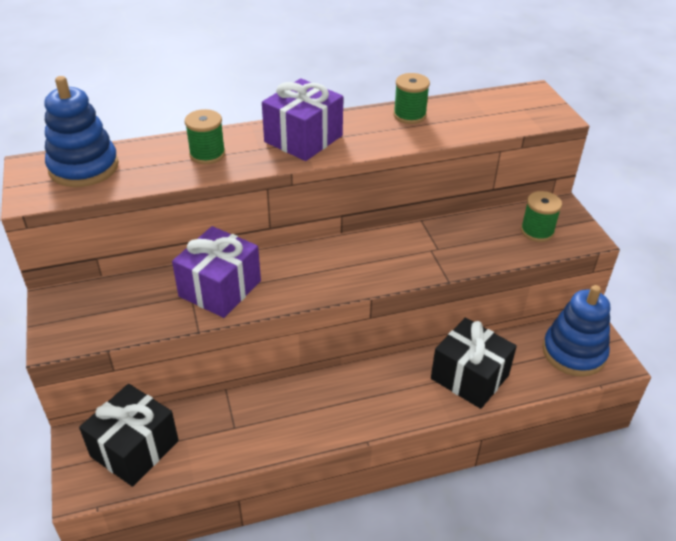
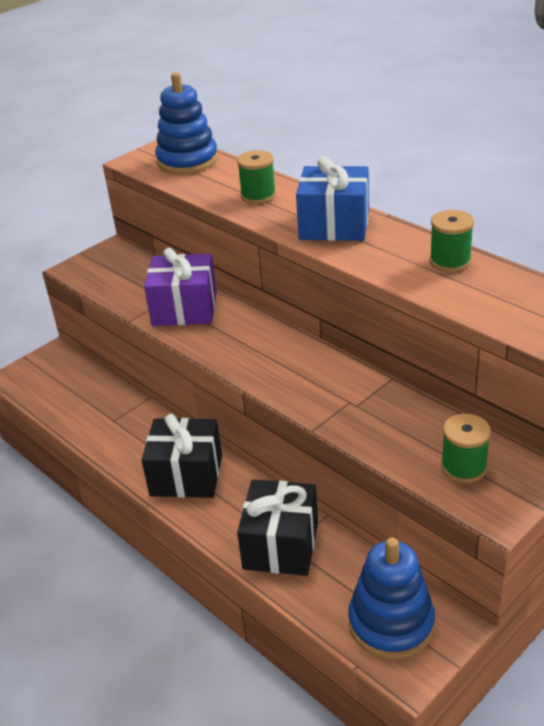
camera: 65 degrees right, 5 degrees down
black gift [79,384,179,487] -> black gift moved to [142,414,222,498]
purple gift [262,78,343,161] -> blue gift [296,156,369,241]

